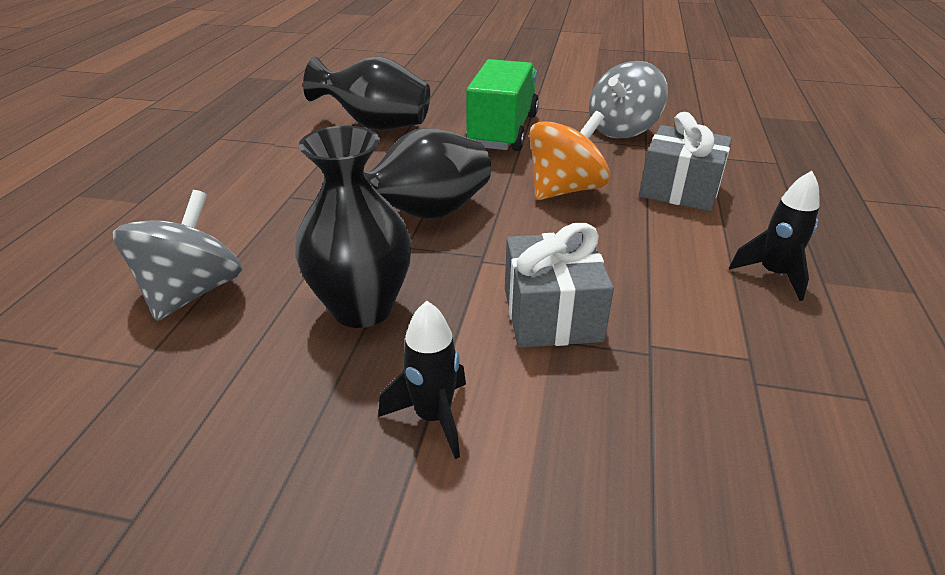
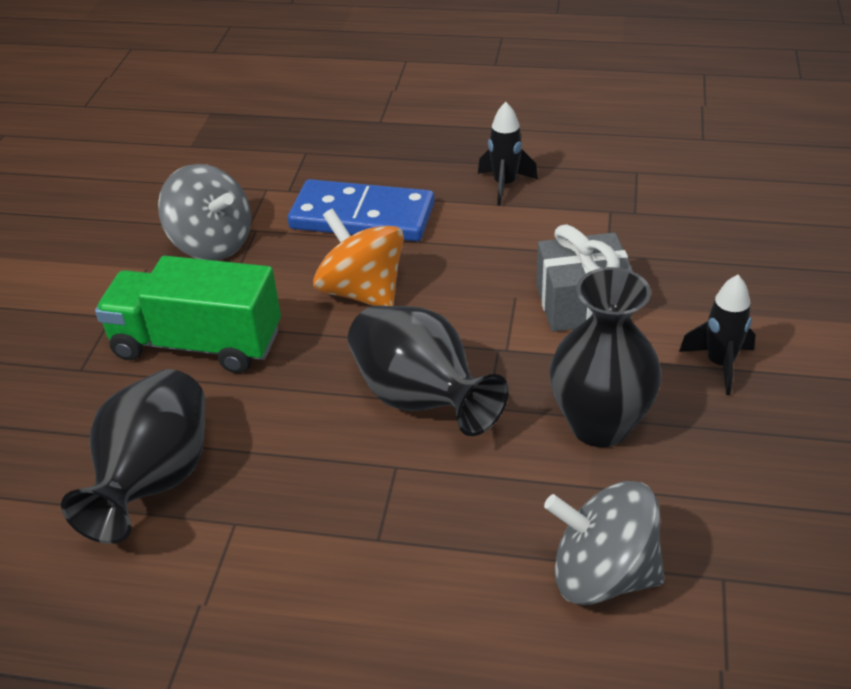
camera: 90 degrees left, 5 degrees up
grey gift [639,112,732,211] -> blue domino [288,179,435,241]

